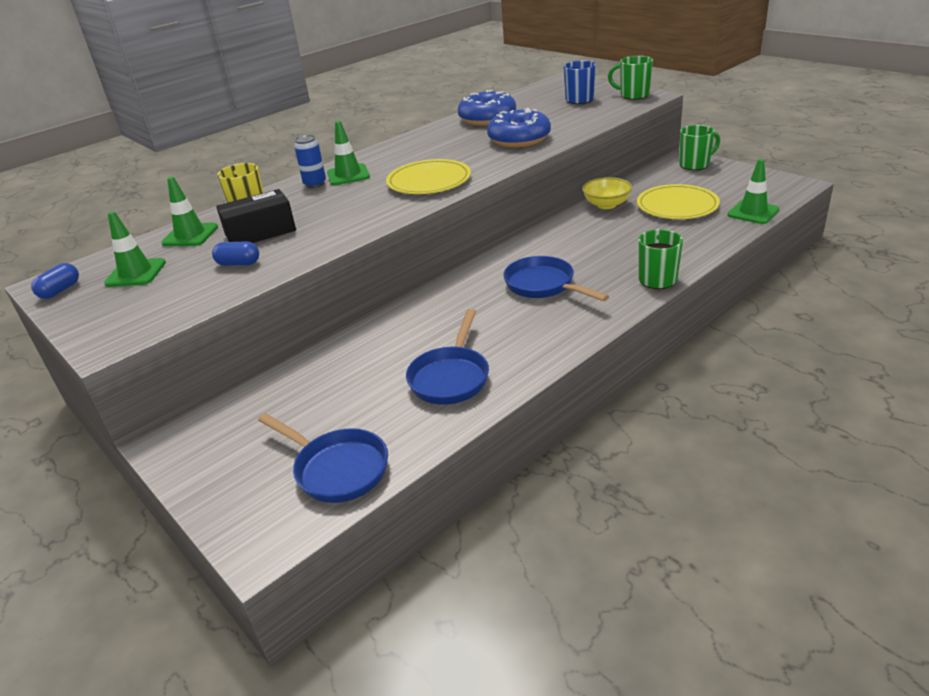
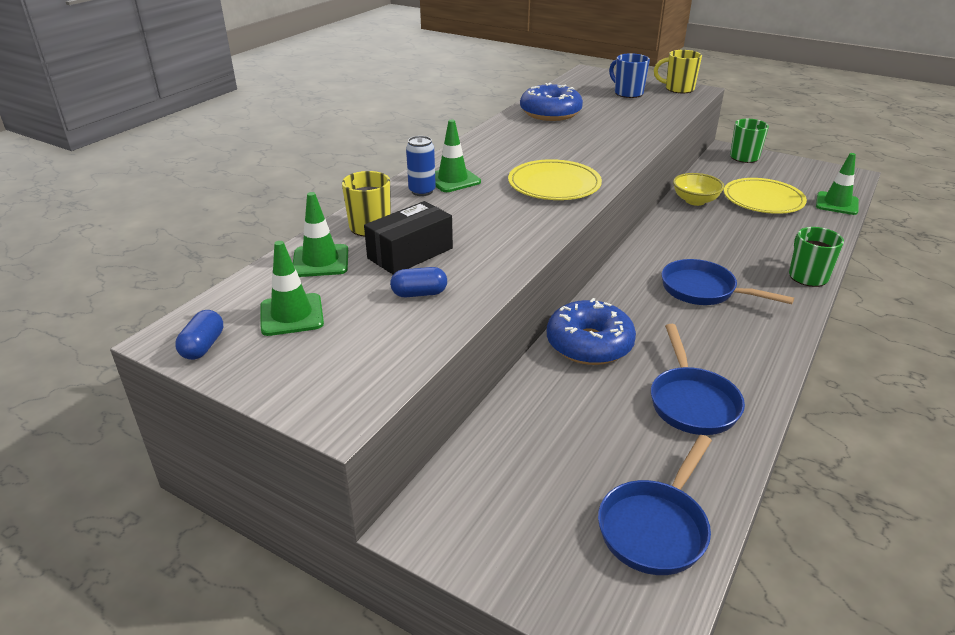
camera: 20 degrees left, 0 degrees up
blue pan [258,413,388,503] -> blue pan turned 105 degrees clockwise [598,435,712,575]
blue donut [487,108,551,147] -> blue donut moved to [547,298,636,365]
green mug [608,56,653,100] -> yellow mug [654,50,702,93]

